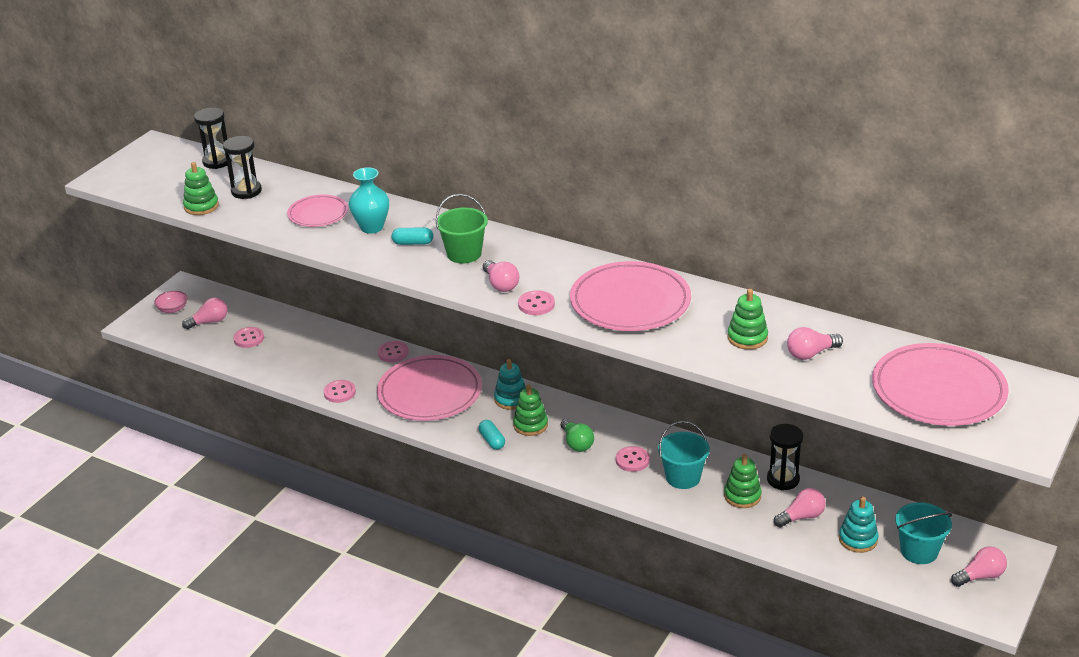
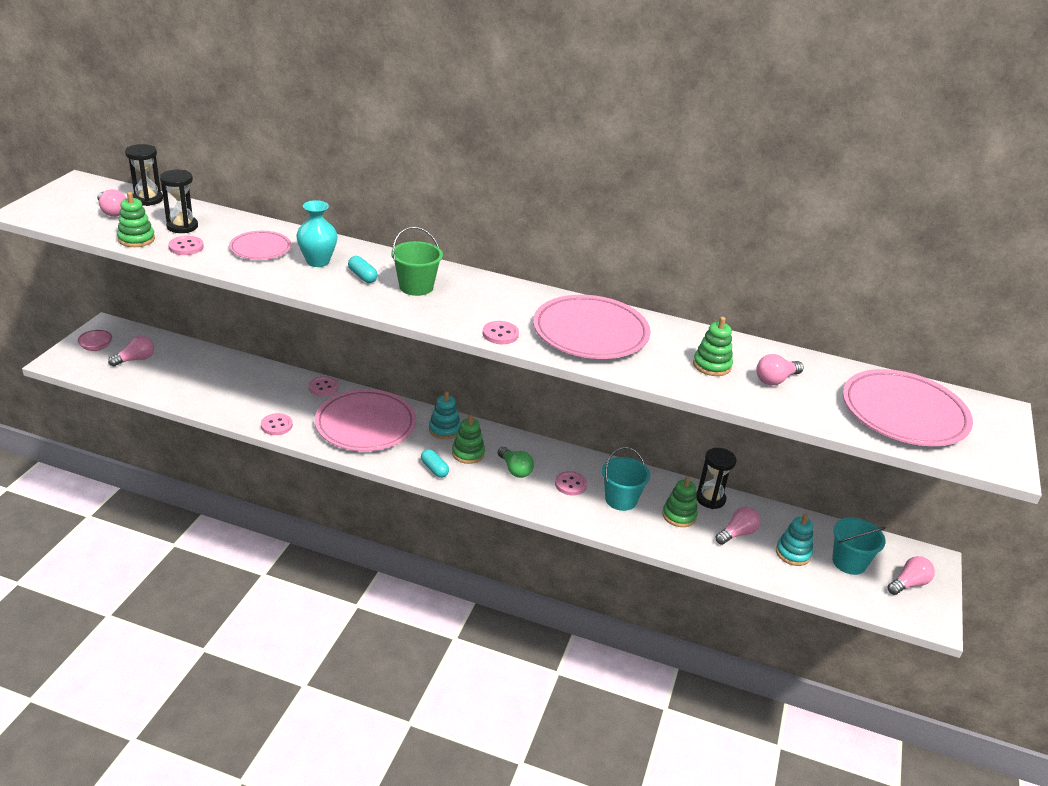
camera: 15 degrees left, 0 degrees up
pink button [233,327,264,348] -> pink button moved to [168,236,204,255]
turquoise capsule [392,228,433,245] -> turquoise capsule turned 60 degrees clockwise [348,256,378,283]
pink light bulb [483,260,519,292] -> pink light bulb moved to [97,189,127,217]

